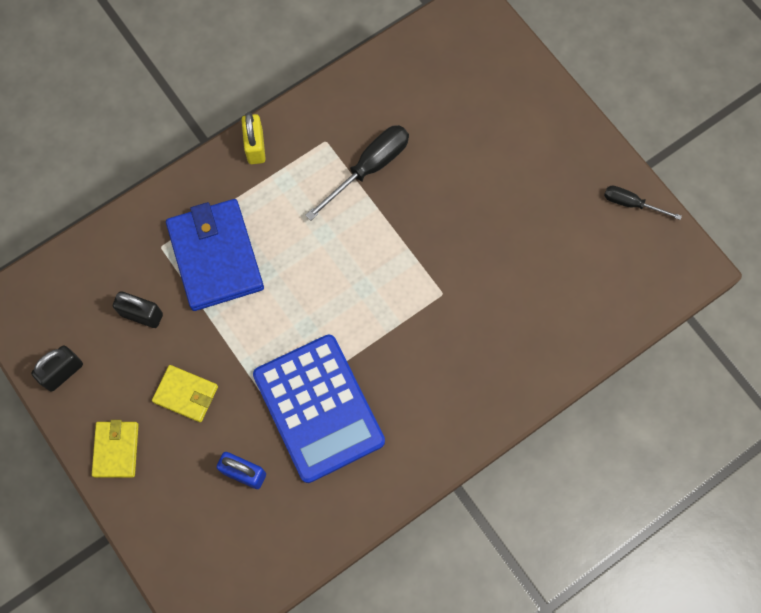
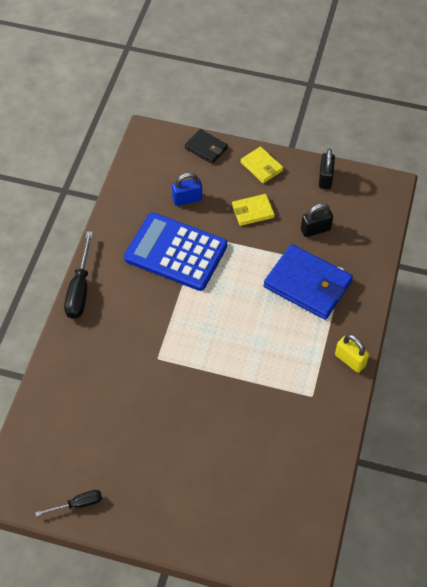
camera: 140 degrees right, 15 degrees down
black screwdriver [305,125,409,220] -> black screwdriver moved to [64,231,93,319]
none -> black wallet [185,129,228,164]

